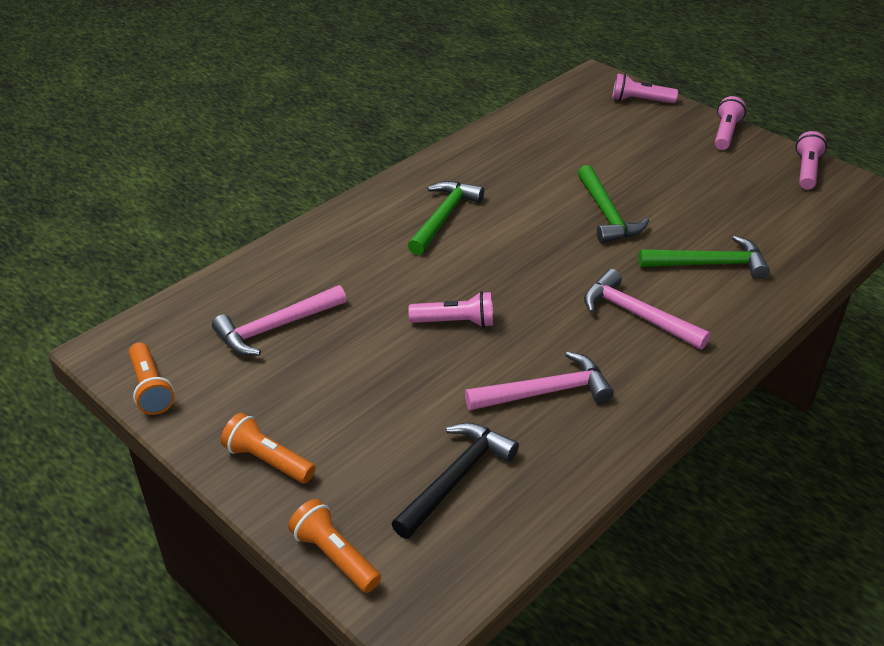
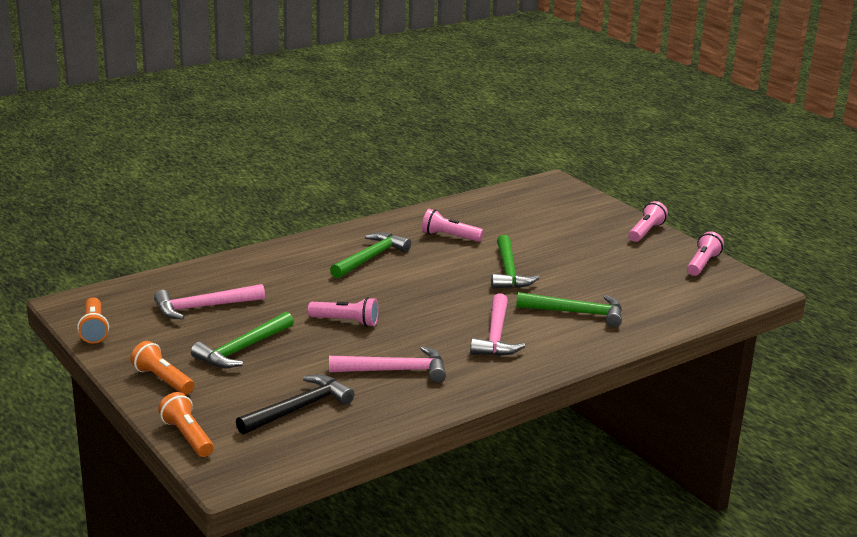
camera: 10 degrees right, 15 degrees down
pink hammer [584,269,711,349] -> pink hammer turned 135 degrees counterclockwise [470,293,525,356]
pink flashlight [612,74,678,103] -> pink flashlight moved to [422,209,484,242]
none -> green hammer [191,312,294,368]

